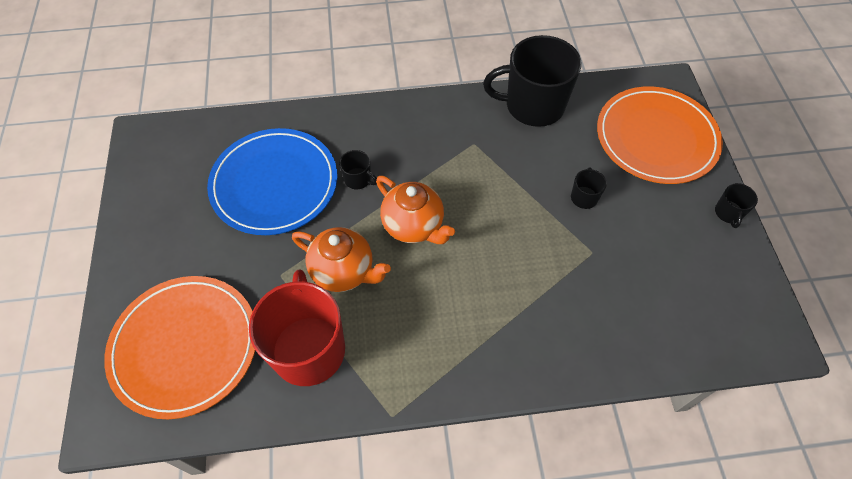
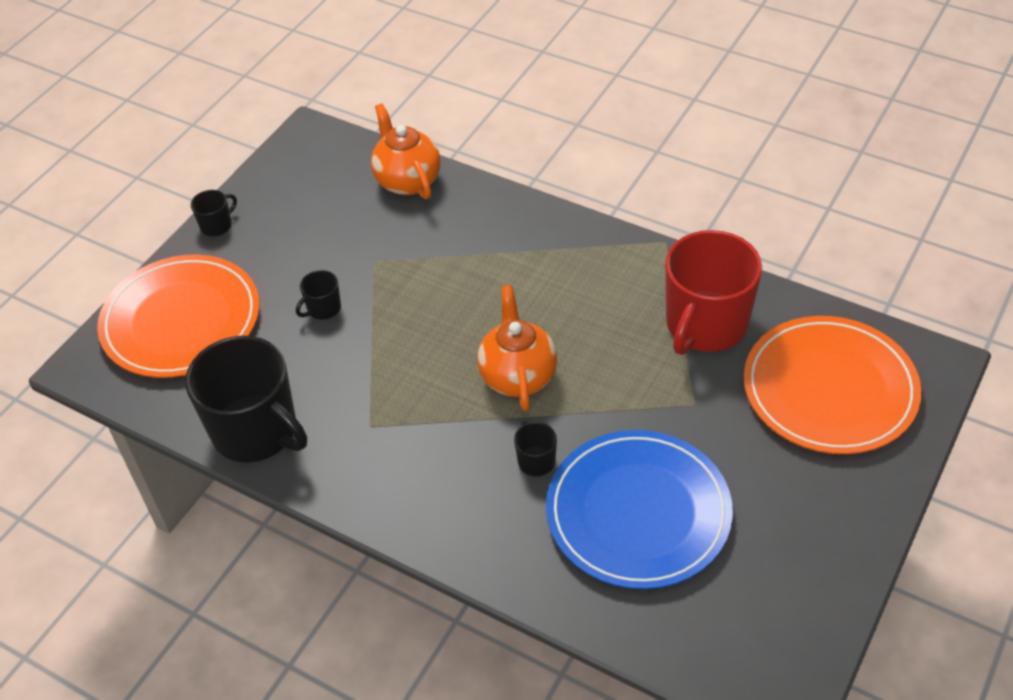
camera: 140 degrees left, 10 degrees down
orange teapot [292,227,391,292] -> orange teapot moved to [371,103,441,199]

